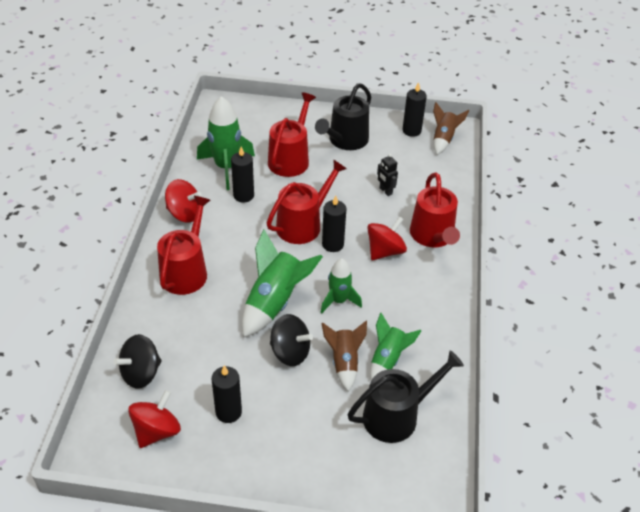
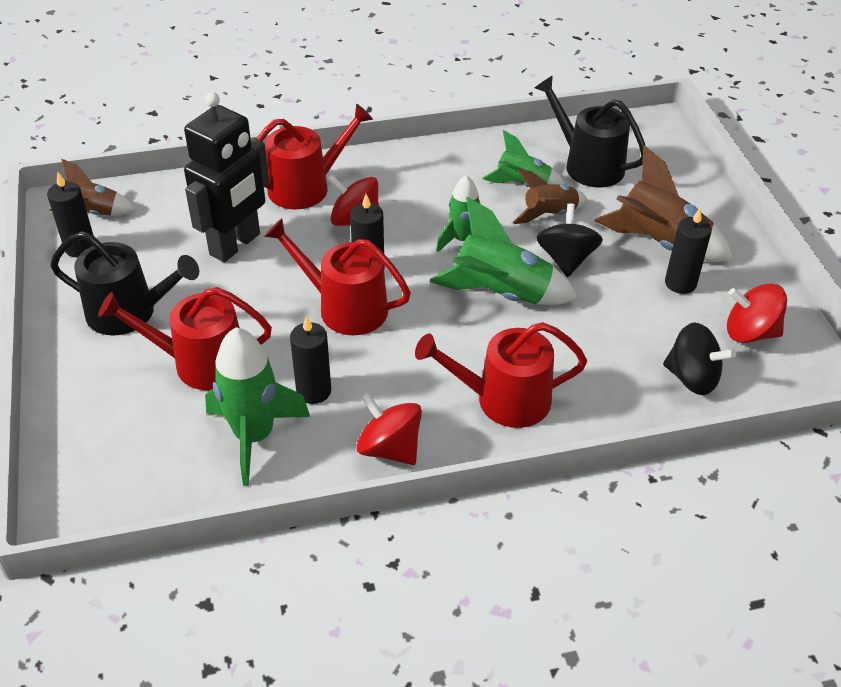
camera: 110 degrees left, 0 degrees up
red spinning top [165,179,202,223] -> red spinning top turned 45 degrees counterclockwise [356,393,422,465]
black robot [377,154,398,196] -> black robot [184,92,269,262], size x2.45
none -> brown rocket [594,145,733,262]

